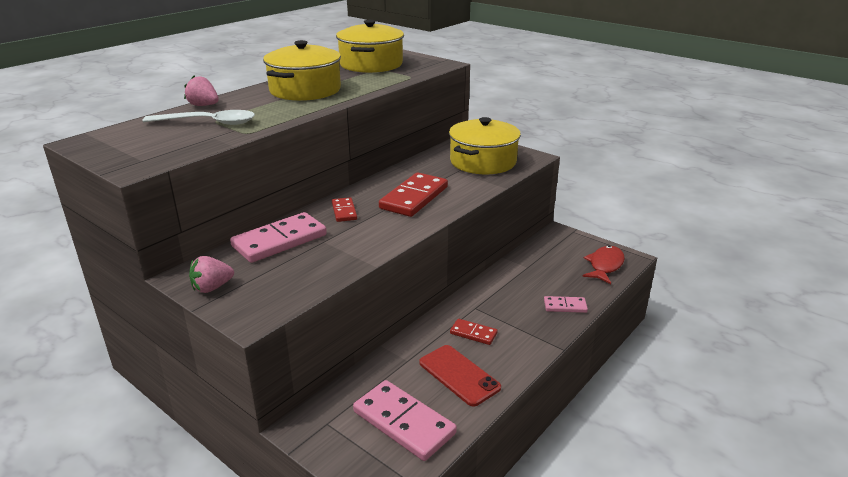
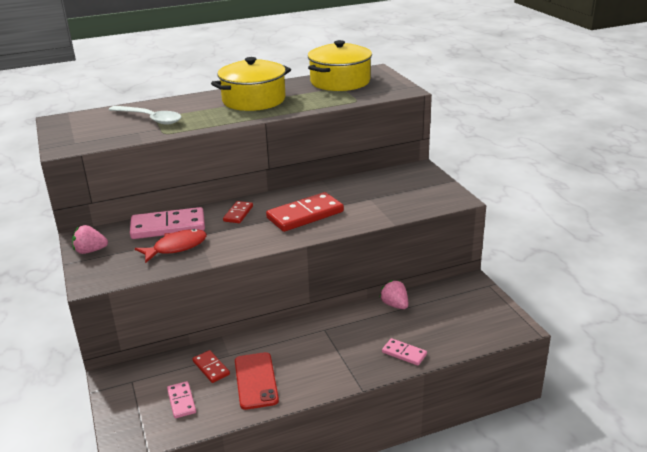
camera: 30 degrees right, 0 degrees up
pink strawberry [184,76,219,106] -> pink strawberry moved to [380,280,408,309]
pink domino [353,380,457,461] -> pink domino [167,381,196,418], size x0.52
yellow pot [449,117,521,174] -> none
red domino [450,319,498,345] -> red domino moved to [193,350,230,383]
red fish [582,246,625,284] -> red fish moved to [135,229,207,263]

